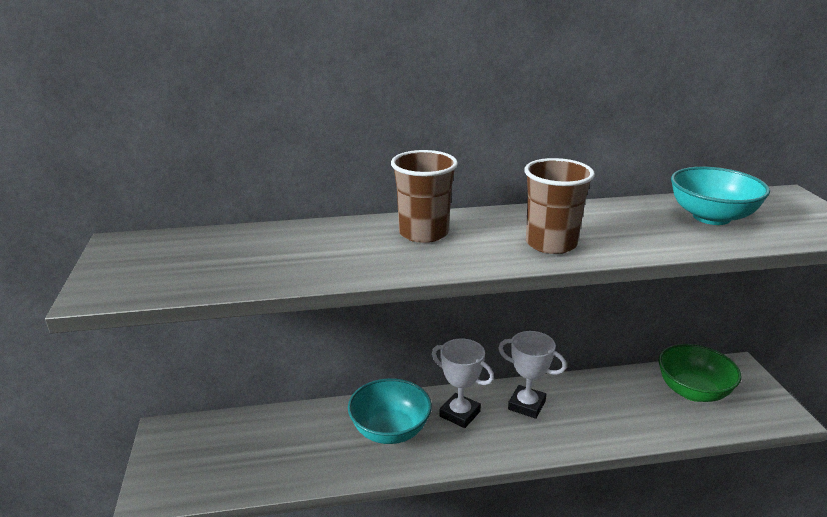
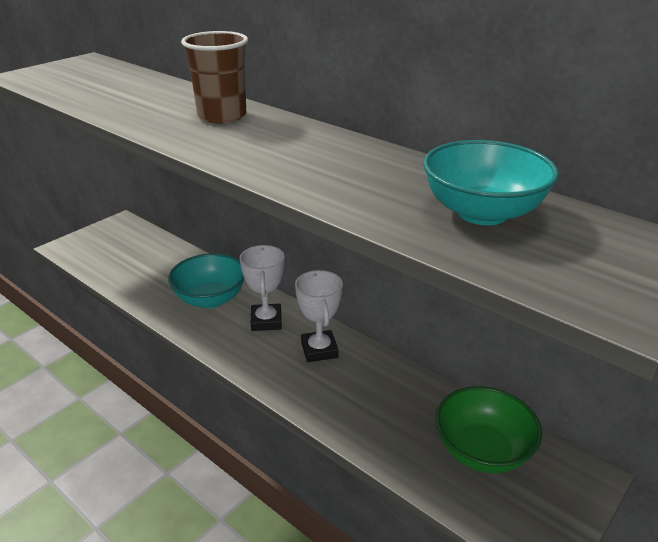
camera: 50 degrees right, 5 degrees up
brown cup [524,158,595,254] -> none

